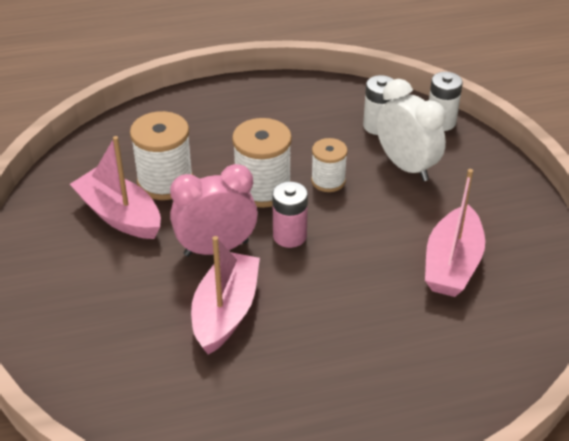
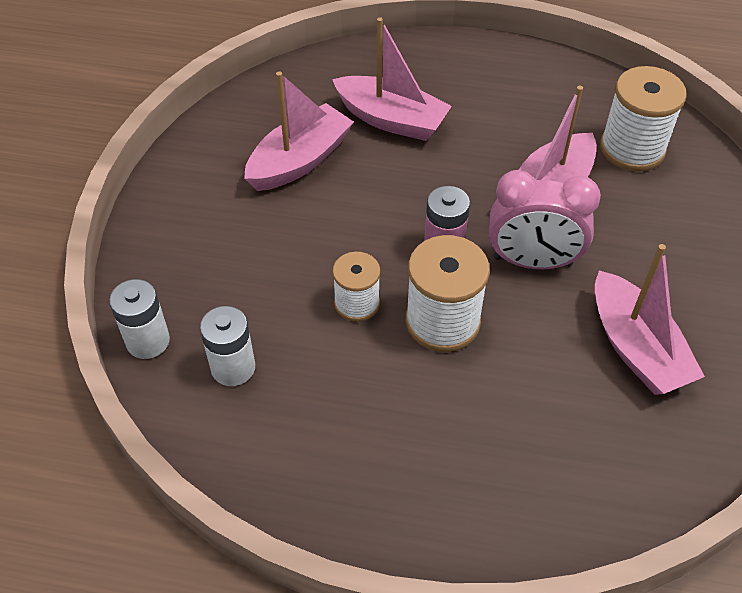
camera: 155 degrees left, 10 degrees up
white spool [130,111,193,200] -> white spool moved to [600,66,687,172]
white clock [376,79,446,181] -> none
none -> pink boat [332,17,452,141]

